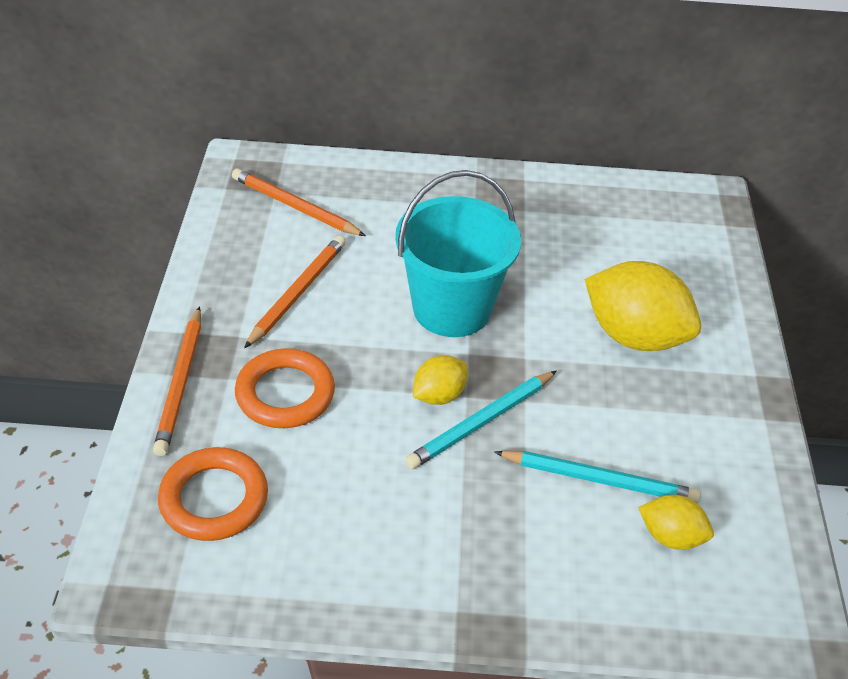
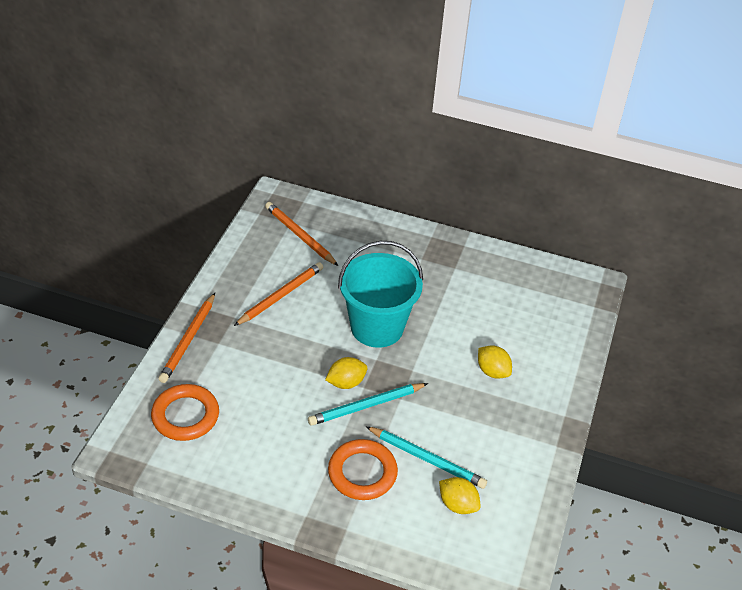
camera: 15 degrees right, 0 degrees up
orange ring [235,348,335,428] -> orange ring moved to [328,439,398,500]
yellow lemon [585,261,701,351] -> yellow lemon [478,345,512,379], size x0.52

